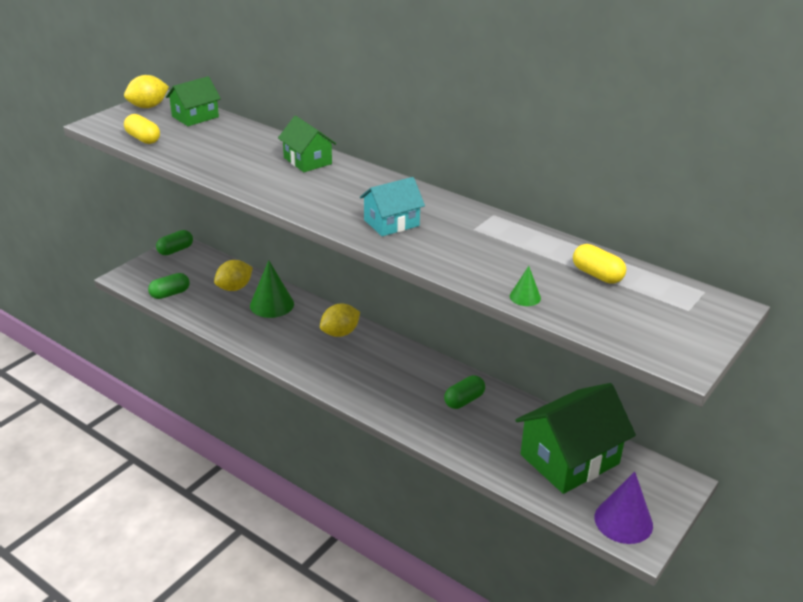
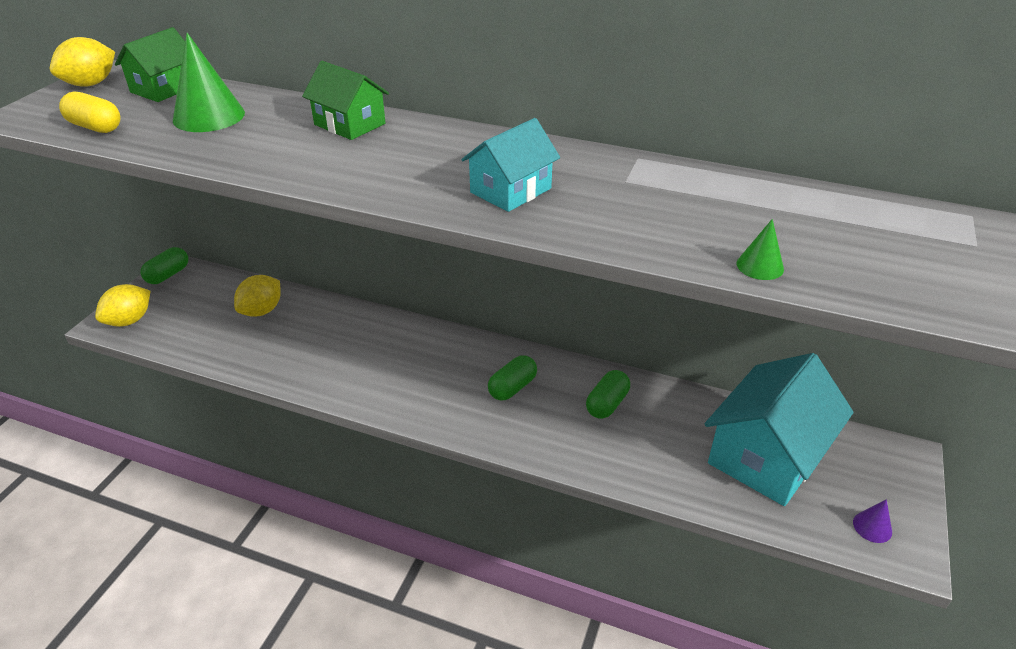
camera: 15 degrees left, 5 degrees up
green capsule [148,273,190,299] -> green capsule moved to [488,355,537,401]
green cone [250,260,294,318] -> green cone moved to [173,33,245,132]
yellow lemon [320,304,360,337] -> yellow lemon moved to [95,284,150,327]
green house [515,383,636,494] -> turquoise house [705,353,854,506]
yellow capsule [573,244,626,284] -> none
purple cone [595,471,653,544] -> purple cone [853,499,892,543], size x0.50

